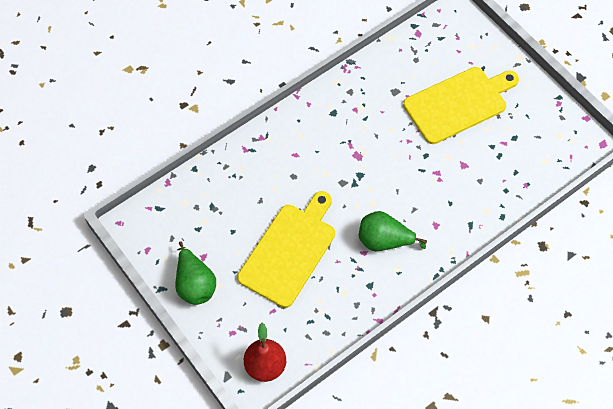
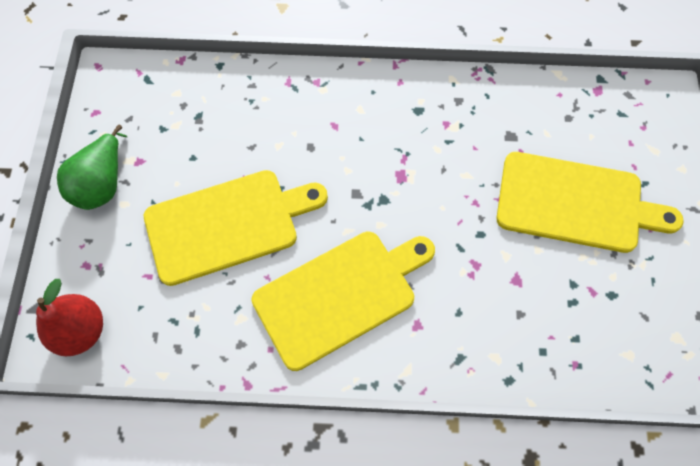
camera: 40 degrees right, 5 degrees up
green pear [359,211,427,251] -> yellow cutting board [251,231,435,371]

